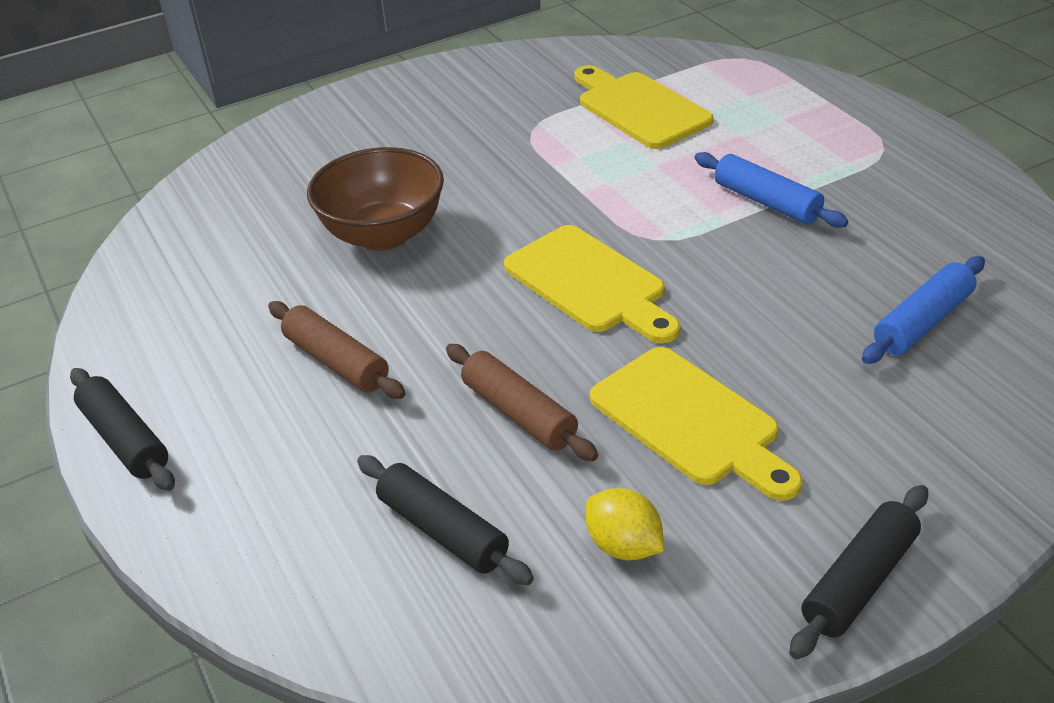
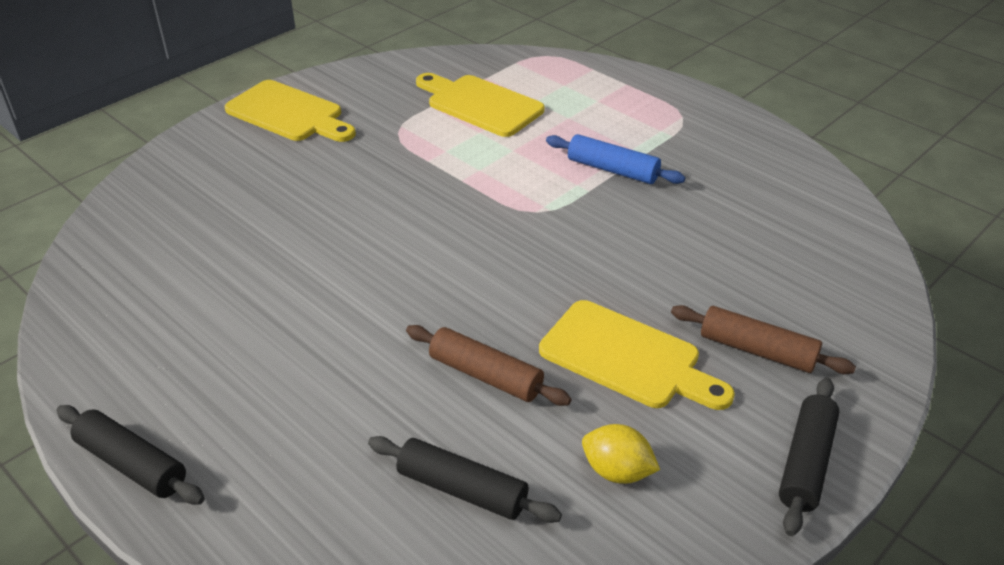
camera: 20 degrees left, 0 degrees up
brown rolling pin [268,301,406,399] -> brown rolling pin moved to [671,305,856,374]
brown bowl [307,147,444,251] -> none
yellow cutting board [504,225,680,343] -> yellow cutting board moved to [224,80,356,142]
blue rolling pin [862,256,985,364] -> none

